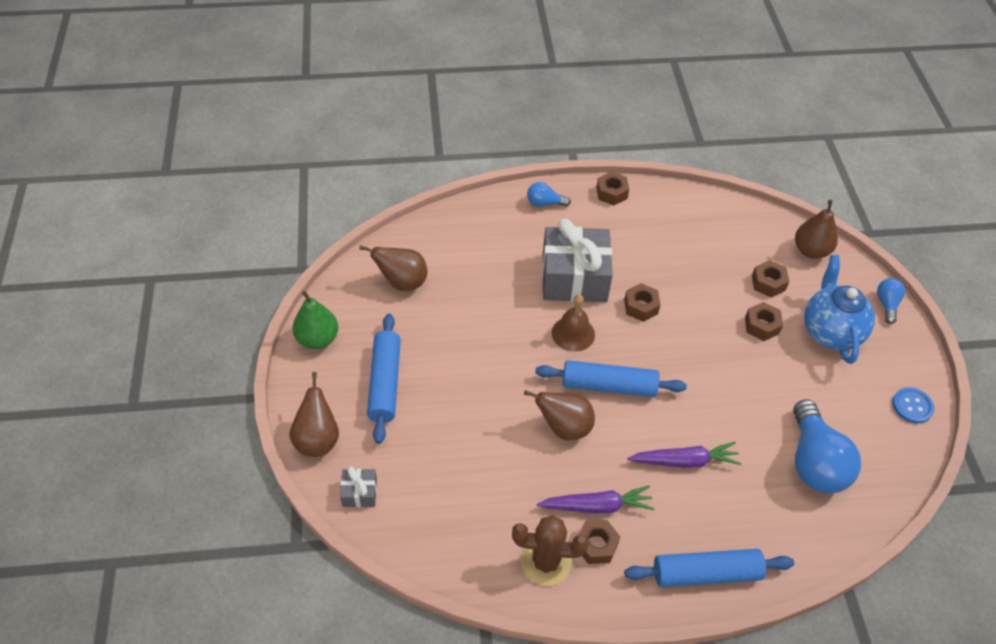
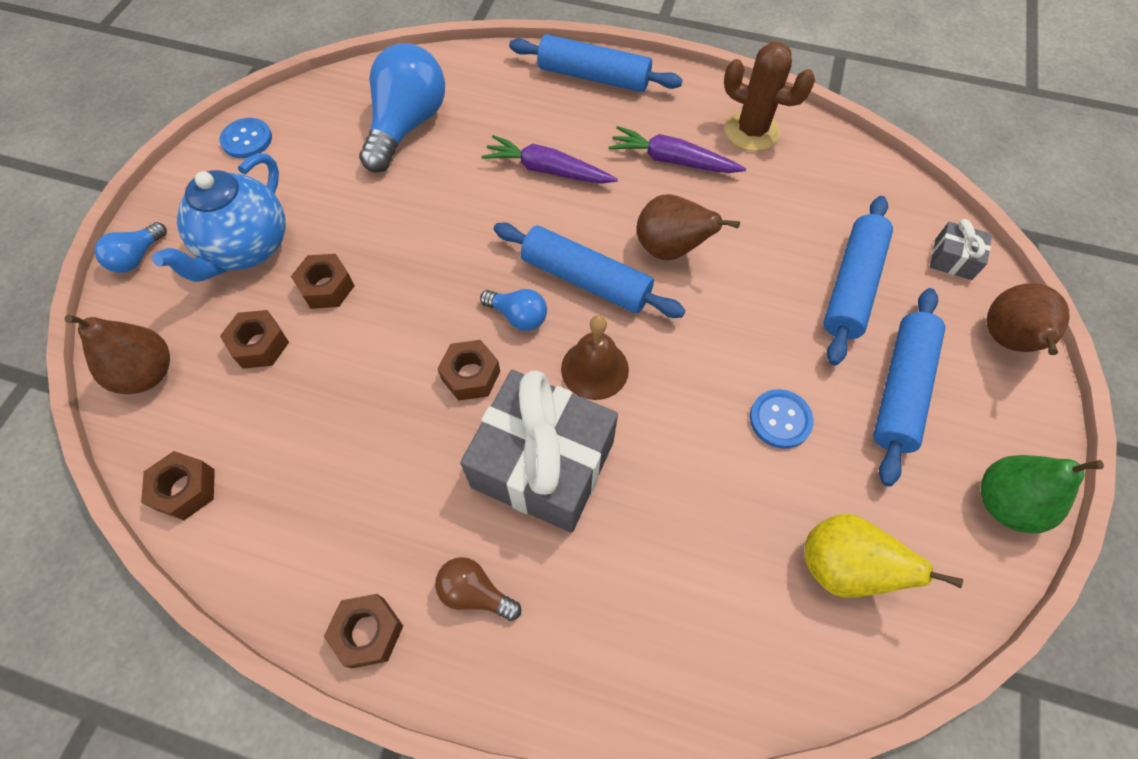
camera: 155 degrees left, 10 degrees up
brown pear [359,245,428,291] -> yellow pear [804,514,963,598]
blue light bulb [527,182,571,207] -> blue light bulb moved to [480,289,547,331]
brown nut [579,520,620,564] -> brown nut moved to [141,451,215,520]
none -> brown light bulb [435,557,521,621]
none -> blue button [750,389,814,449]
none -> blue rolling pin [823,196,893,365]

